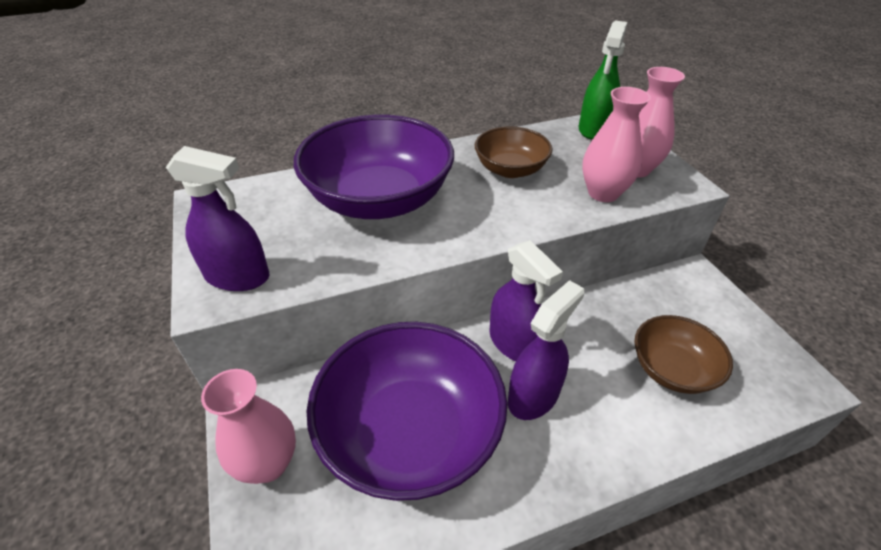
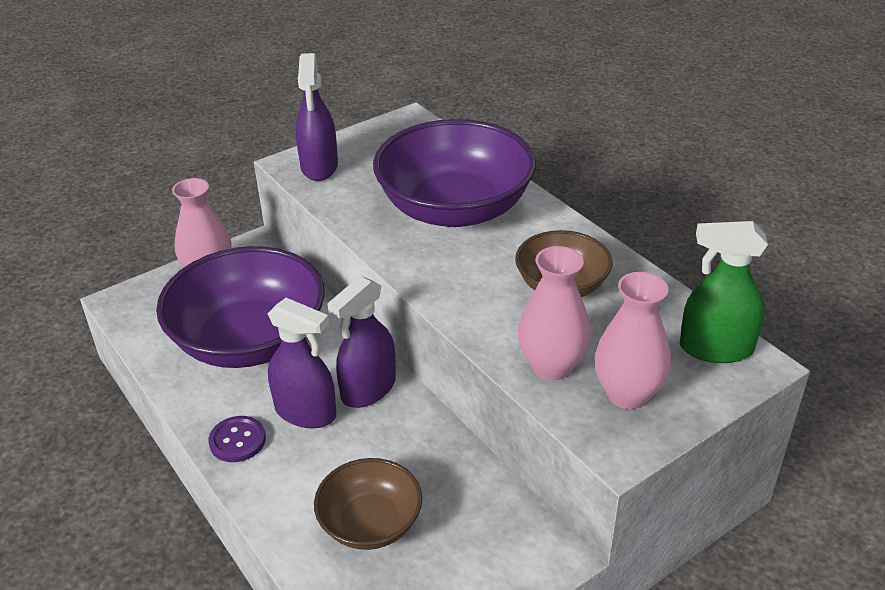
camera: 75 degrees right, 5 degrees down
none -> purple button [209,416,266,462]

